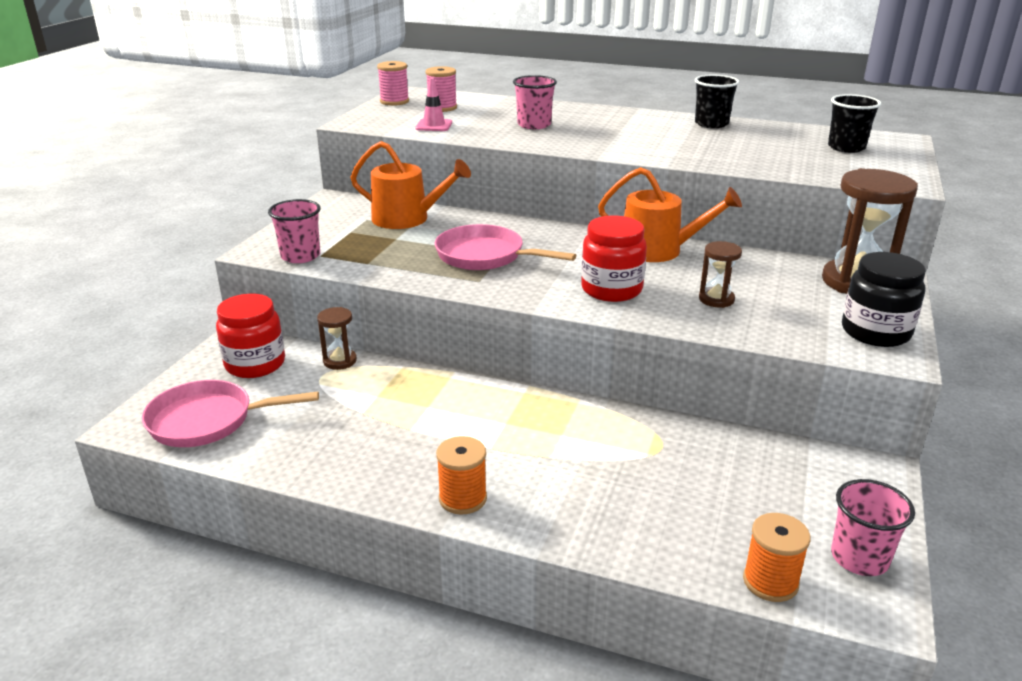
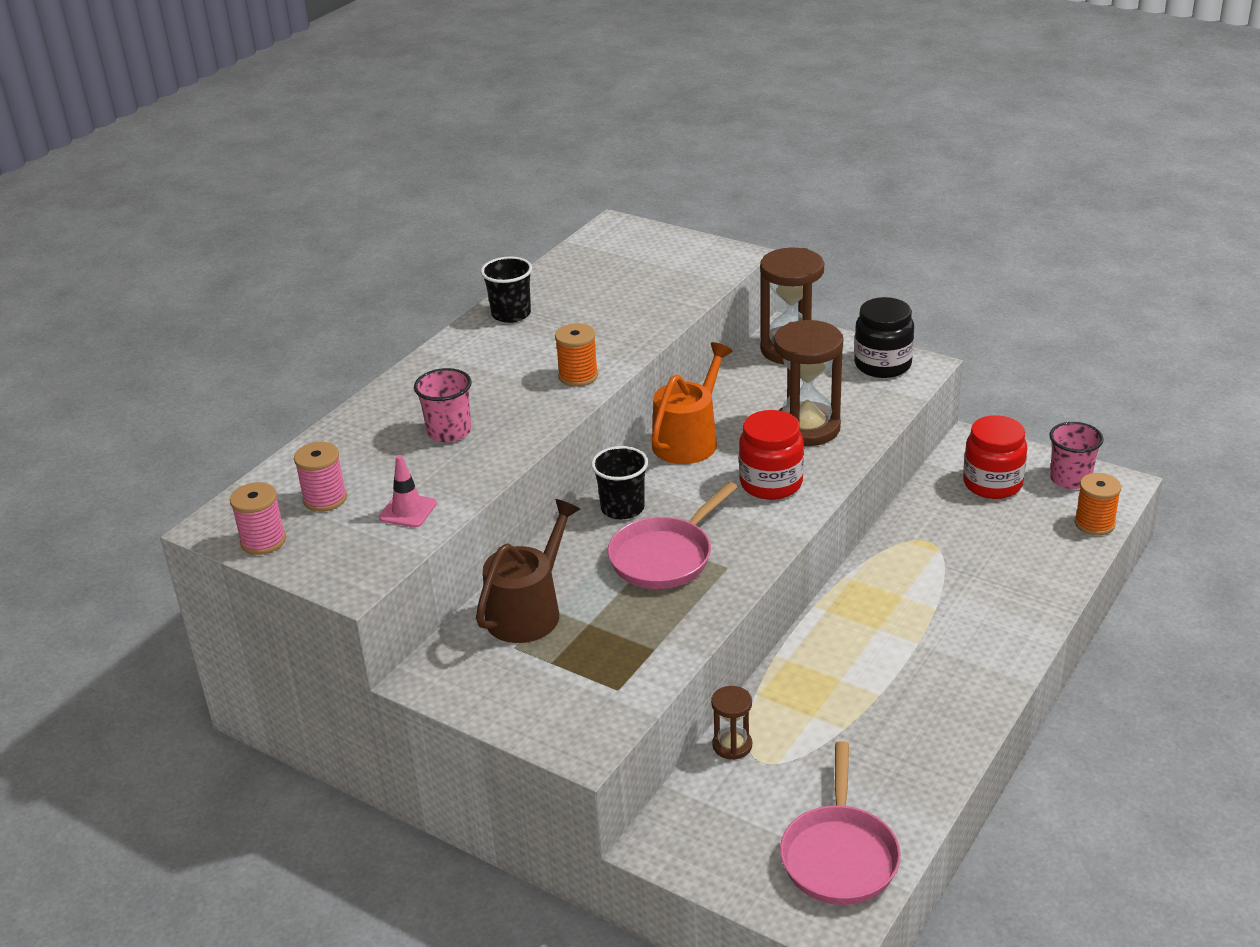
camera: 75 degrees left, 5 degrees up
red jar [216,294,285,378] -> red jar moved to [963,415,1027,499]
pink cup [268,199,320,263] -> none
orange watering can [350,141,471,229] -> brown watering can [476,499,580,643]
orange spool [436,436,487,515] -> orange spool moved to [555,323,598,387]
brown hourglass [699,241,742,308] -> brown hourglass [774,320,843,446], size x1.98
black cup [828,94,881,153] -> black cup moved to [591,446,648,519]

